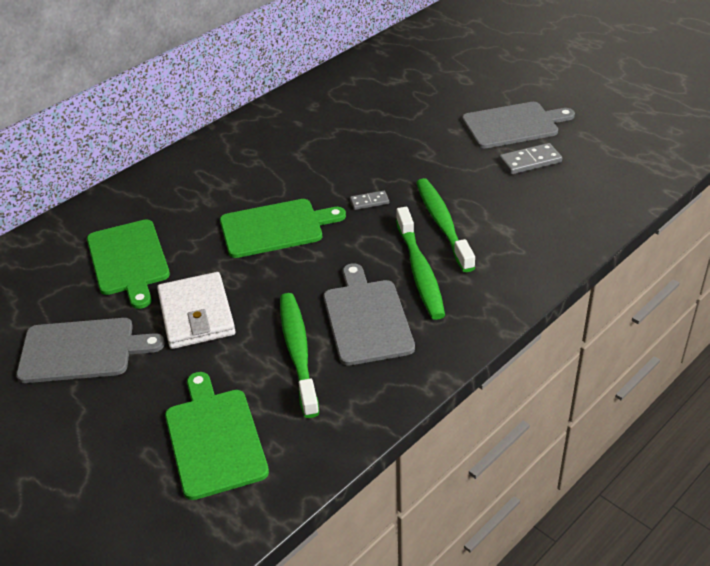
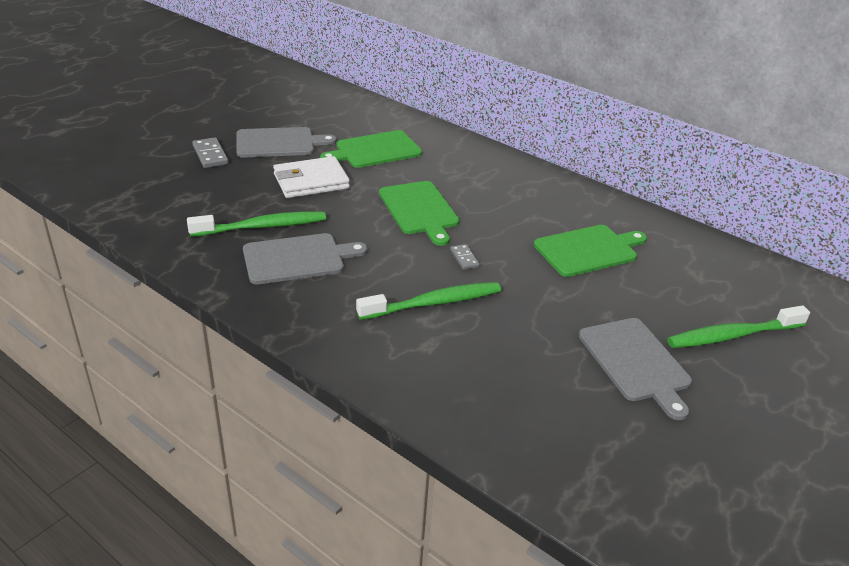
camera: 80 degrees right, 5 degrees down
grey cutting board [16,318,165,383] -> grey cutting board turned 90 degrees counterclockwise [236,127,337,158]
green cutting board [165,372,269,500] -> green cutting board moved to [534,225,647,277]
green toothbrush [396,207,445,320] -> green toothbrush moved to [667,305,810,348]
grey domino [499,143,562,175] -> grey domino moved to [192,137,229,168]

